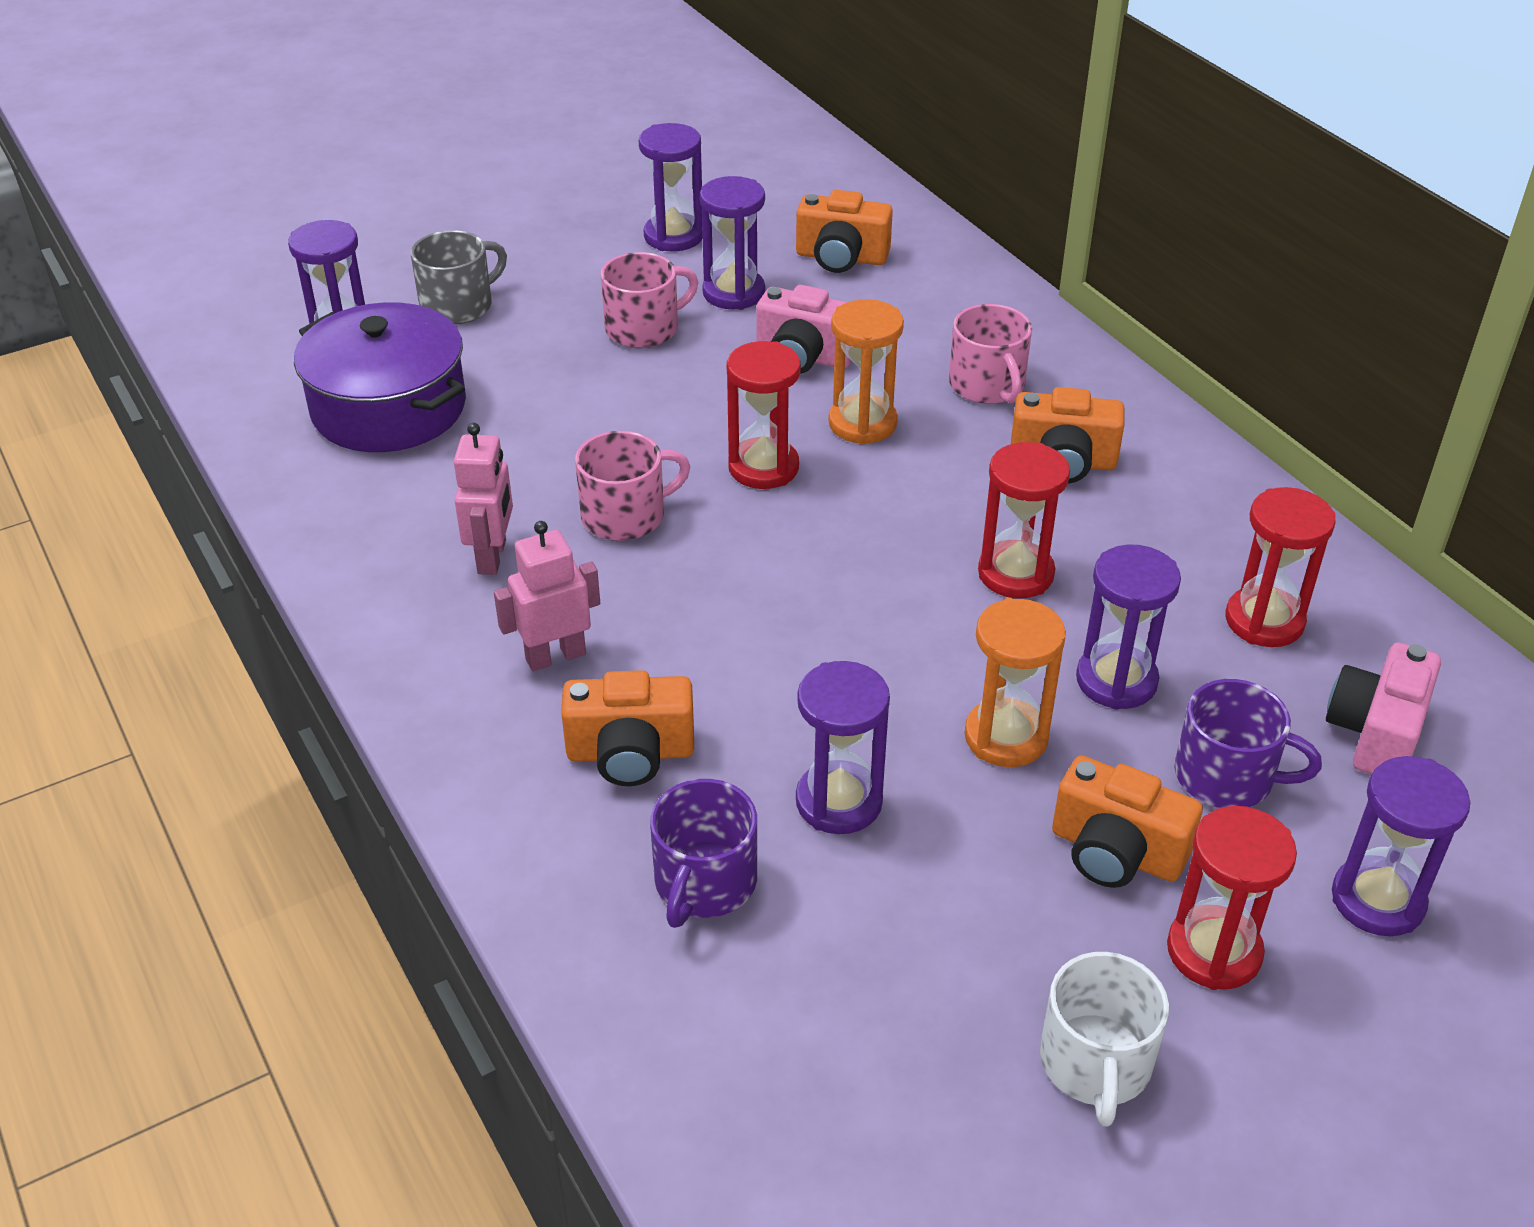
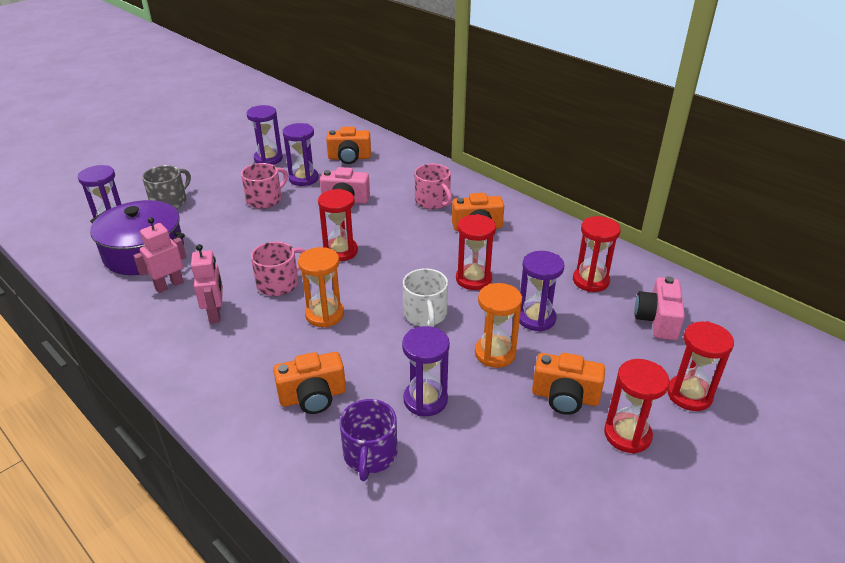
camera: 15 degrees left, 5 degrees down
pink robot [494,521,600,671] -> pink robot moved to [134,217,186,293]
orange hourglass [828,299,904,445] -> orange hourglass moved to [298,247,344,327]
white mug [1040,952,1169,1127] -> white mug moved to [403,268,448,327]
purple mug [1174,679,1322,808] -> none
purple hourglass [1332,756,1471,936] -> red hourglass [667,321,734,411]

